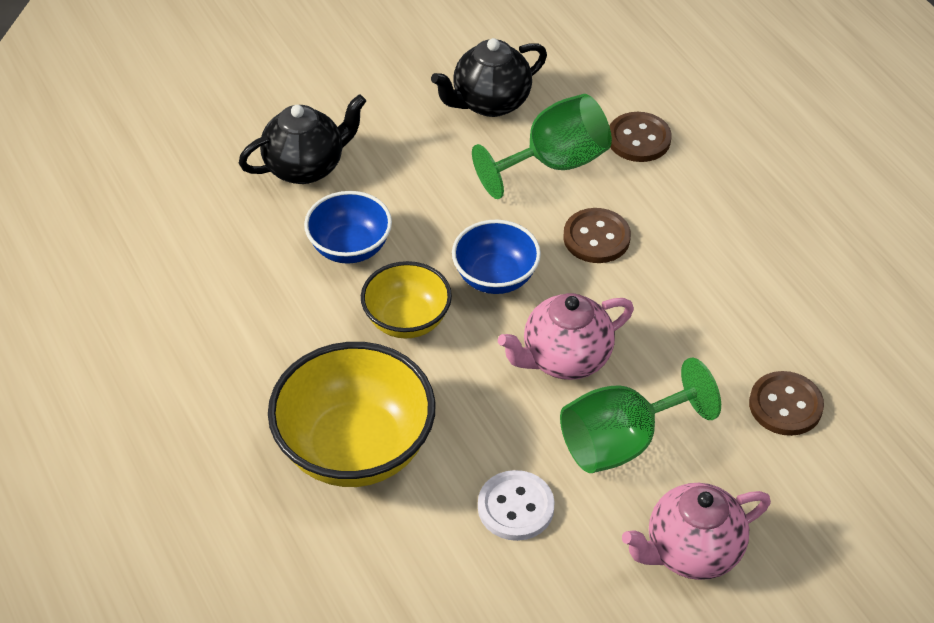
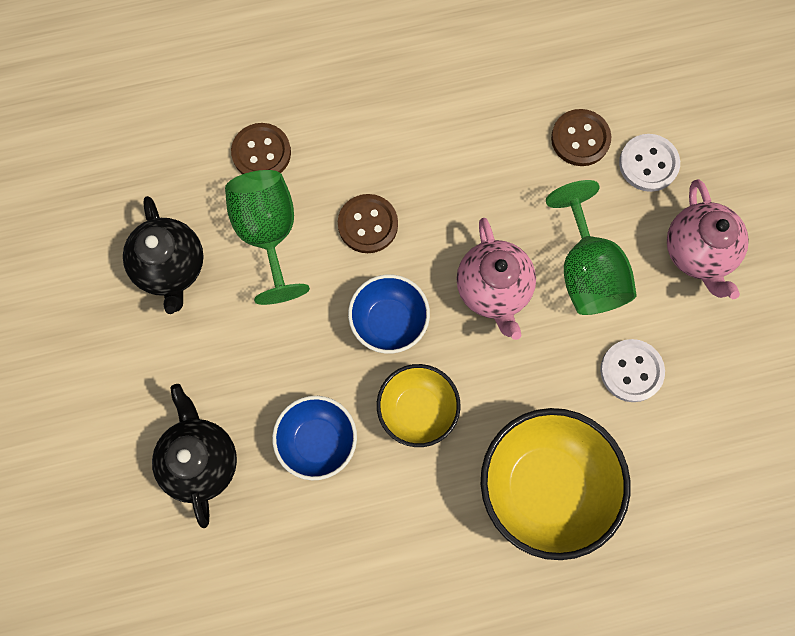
camera: 75 degrees left, 25 degrees up
none -> white button [619,134,680,192]

